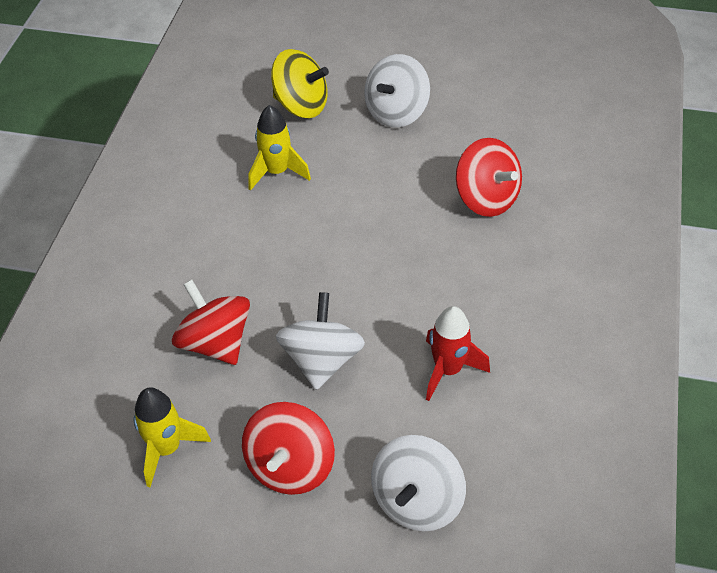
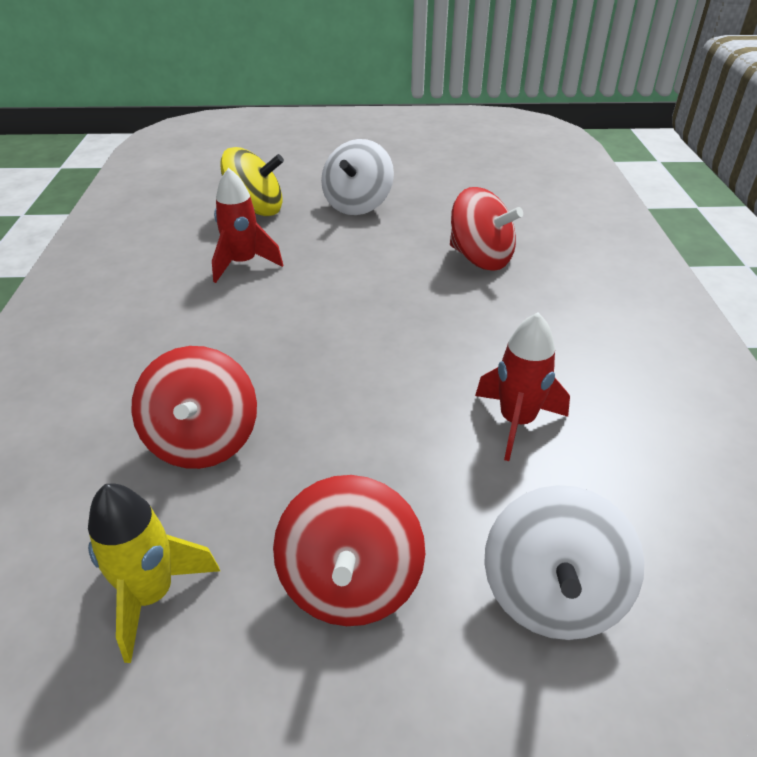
camera: 15 degrees left, 10 degrees down
red spinning top [172,280,250,365] -> red spinning top turned 135 degrees counterclockwise [131,346,257,469]
yellow rocket [248,105,311,191] -> red rocket [212,168,283,283]
white spinning top [276,292,365,390] -> none

